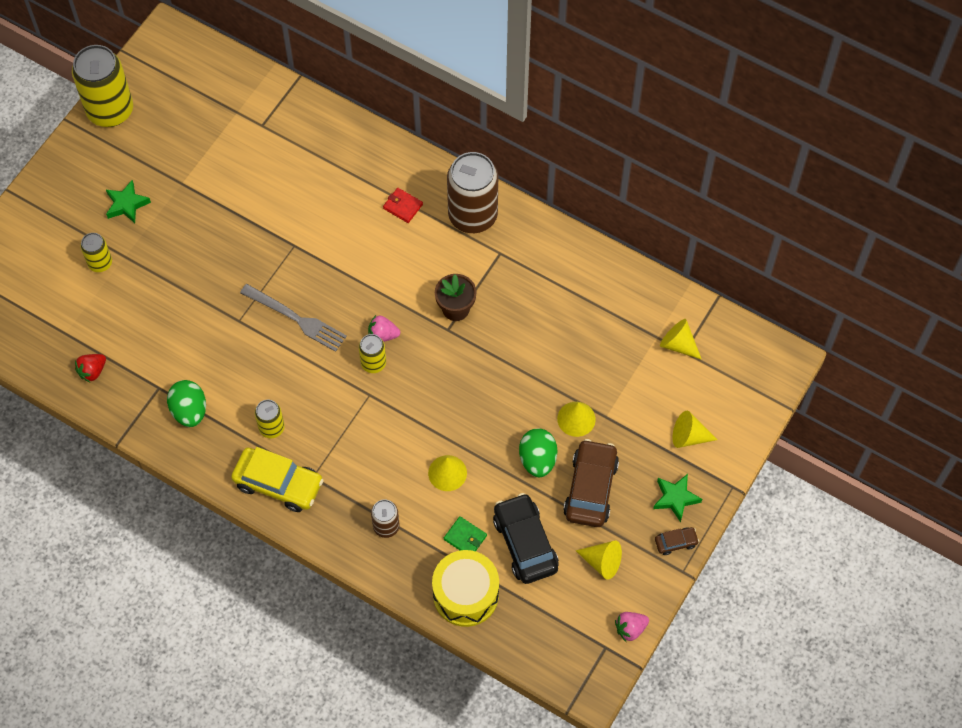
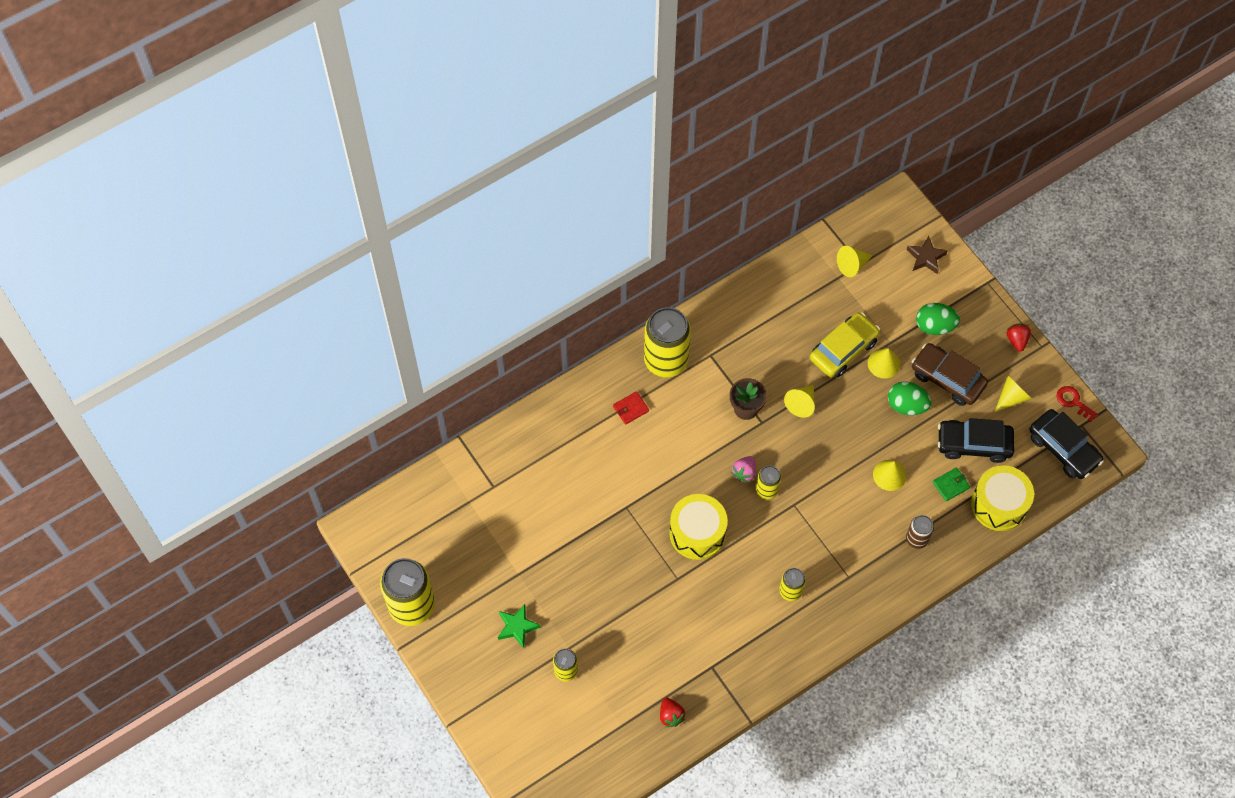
camera: 65 degrees left, 0 degrees up
green egg [167,380,206,427] -> green egg moved to [916,303,960,335]
yellow car [231,447,324,512] -> yellow car moved to [810,313,880,377]
grey fork [240,284,347,352] -> yellow drum [669,494,728,560]
brown can [447,152,498,233] -> yellow can [644,307,691,377]
pink strawberry [615,612,649,642] -> red key [1057,386,1098,422]
green star [653,474,702,523] -> none
brown car [655,527,699,555] -> red strawberry [1007,324,1031,352]
yellow cone [672,411,717,448] -> yellow cone moved to [784,385,815,418]
none -> brown star [907,236,948,274]
none -> black car [1029,409,1104,479]

